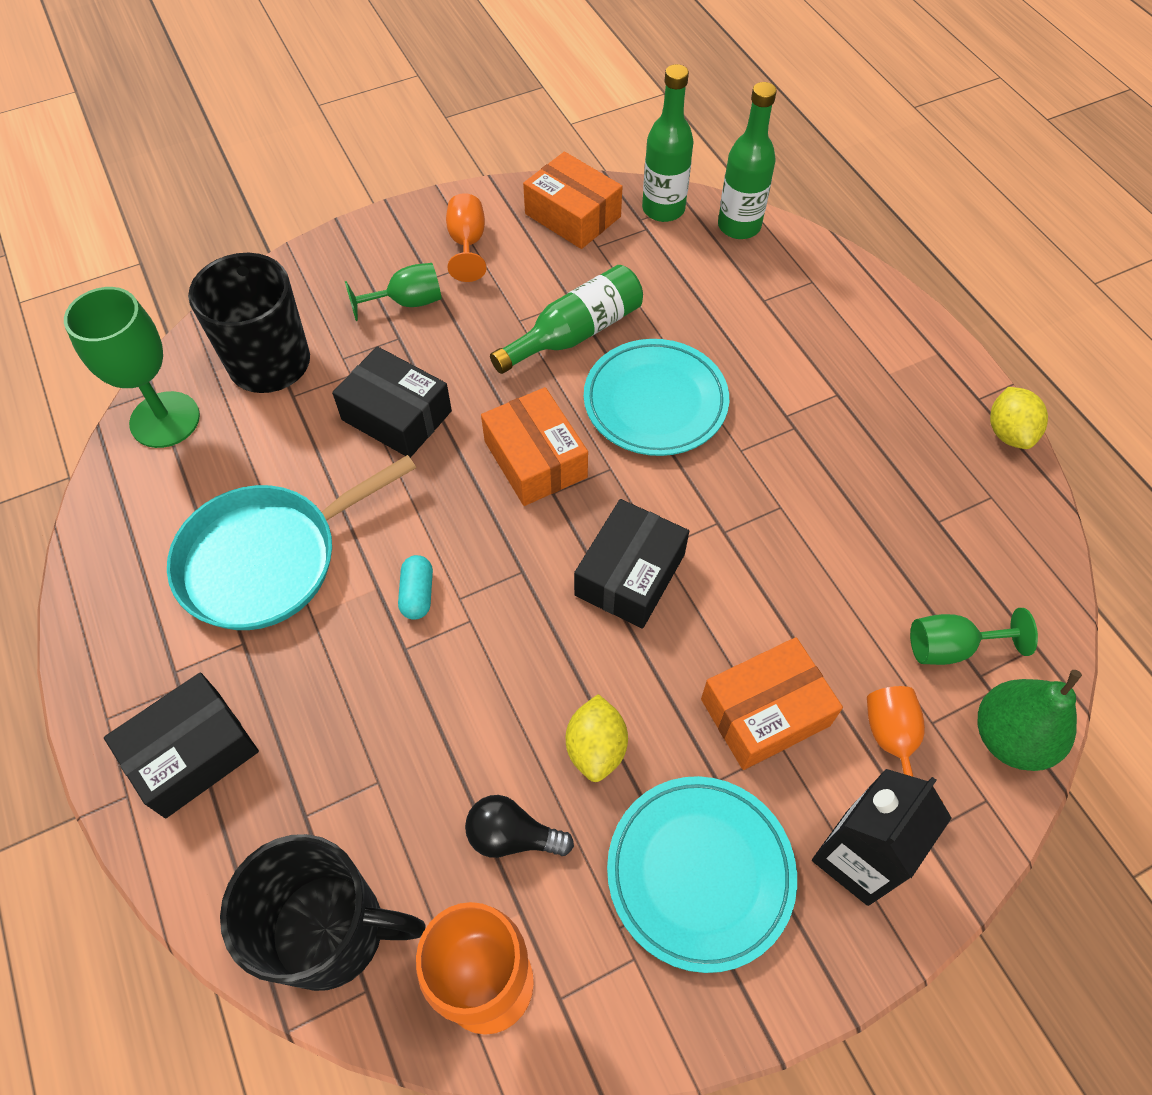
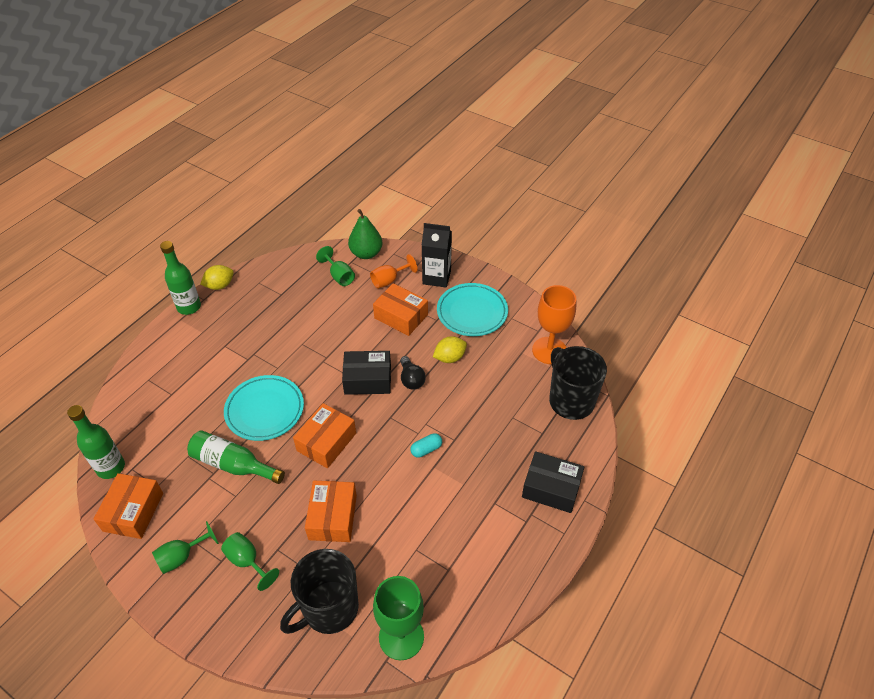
camera: 120 degrees left, 10 degrees down
turquoise pan [167,455,416,630] -> none
black box [332,346,452,458] -> orange box [305,481,357,542]
orange goblet [446,193,487,282] -> green goblet [152,521,219,574]
black light bulb [465,795,574,858] -> black light bulb moved to [400,356,426,390]
green bottle [718,82,777,239] -> green bottle moved to [160,241,201,315]

